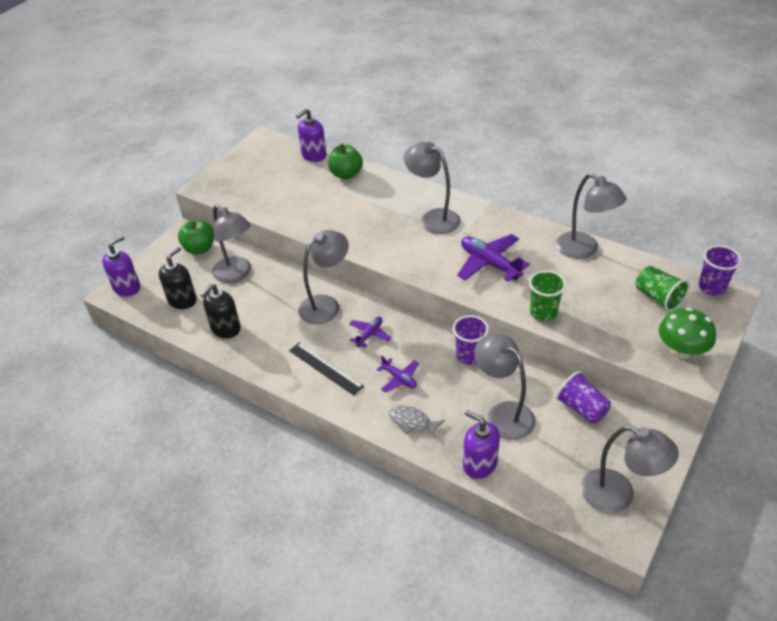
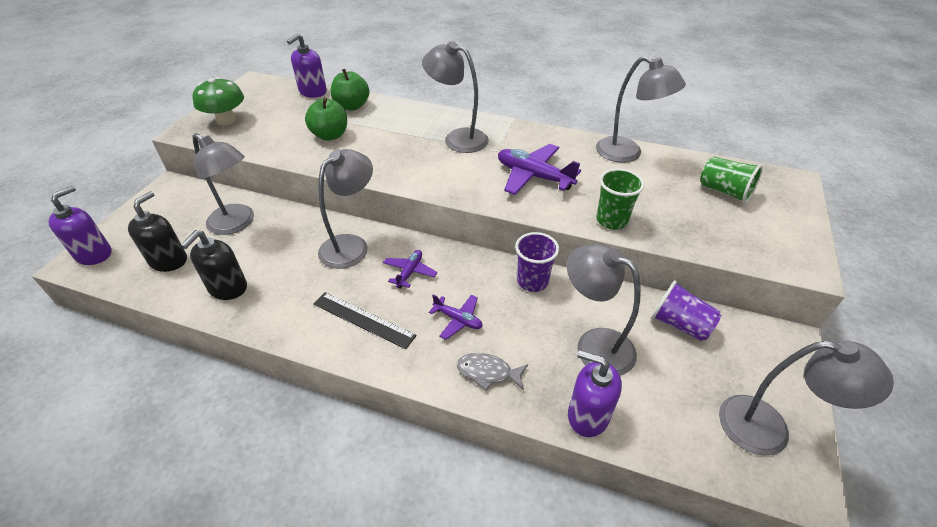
camera: 15 degrees left, 0 degrees up
green apple [178,219,214,254] -> green apple moved to [305,97,347,141]
green mushroom [659,307,716,359] -> green mushroom moved to [192,77,244,125]
purple cup [698,245,742,296] -> none

